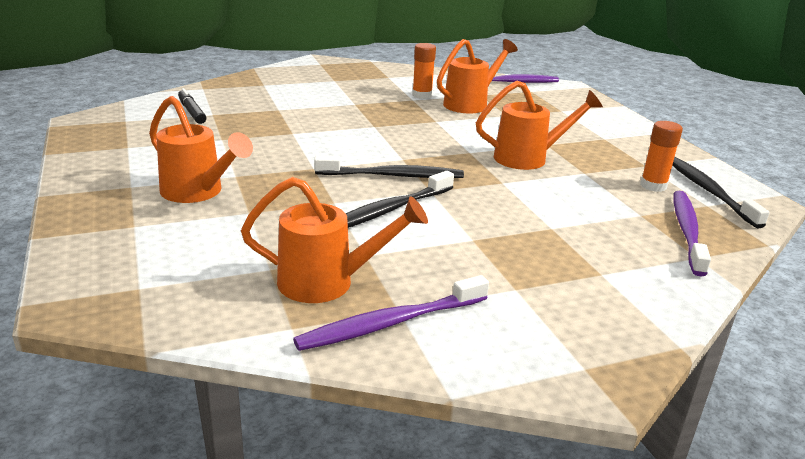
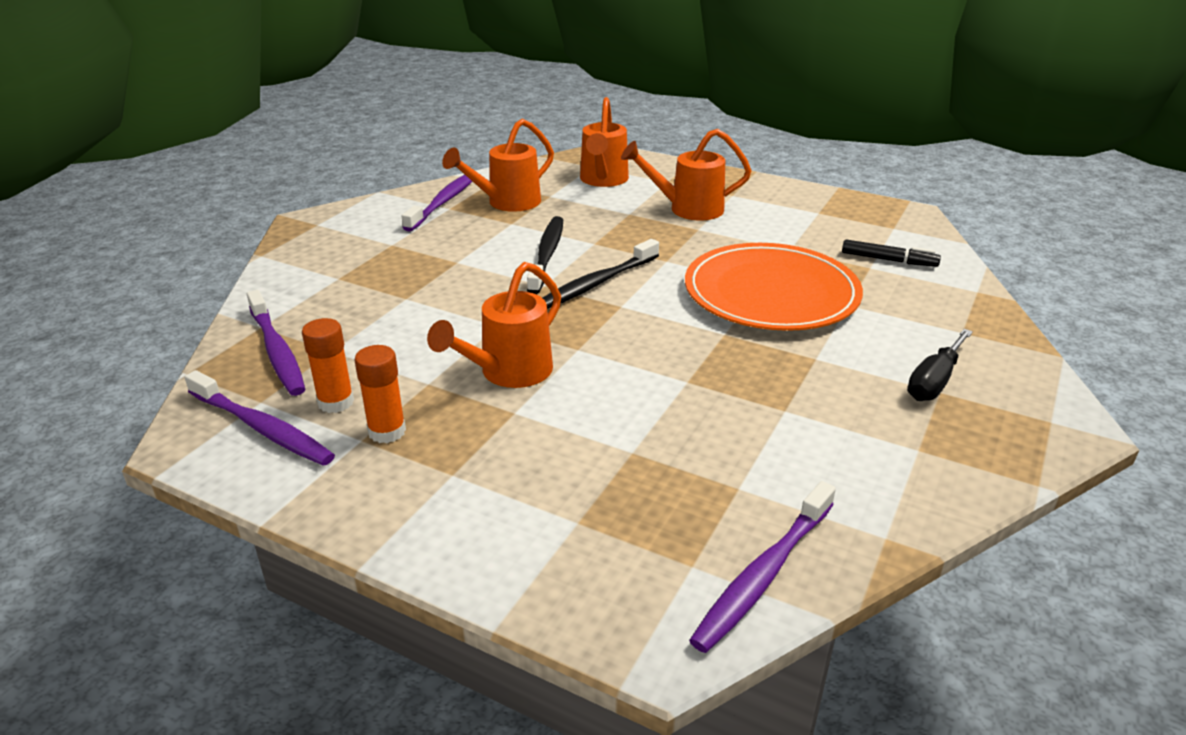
camera: 140 degrees right, 5 degrees up
orange glue stick [412,43,436,99] -> orange glue stick moved to [355,345,406,443]
orange watering can [437,39,518,113] -> orange watering can moved to [580,97,629,187]
black toothbrush [672,157,770,228] -> purple toothbrush [184,370,335,466]
none -> orange plate [685,243,863,331]
none -> black screwdriver [907,329,973,401]

